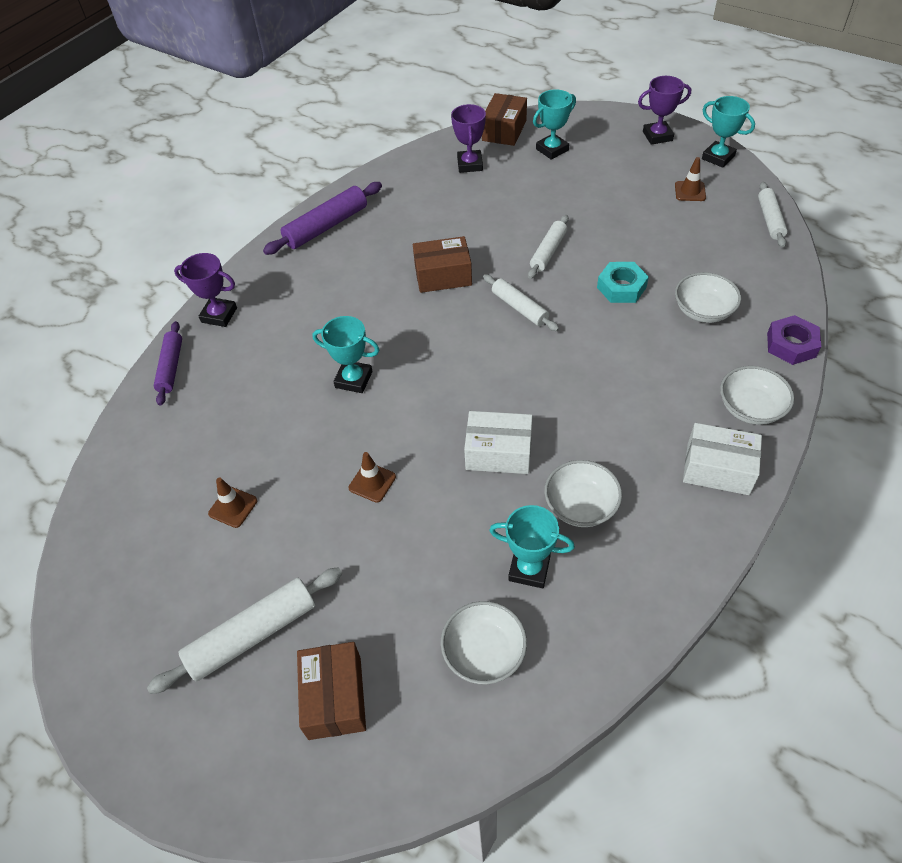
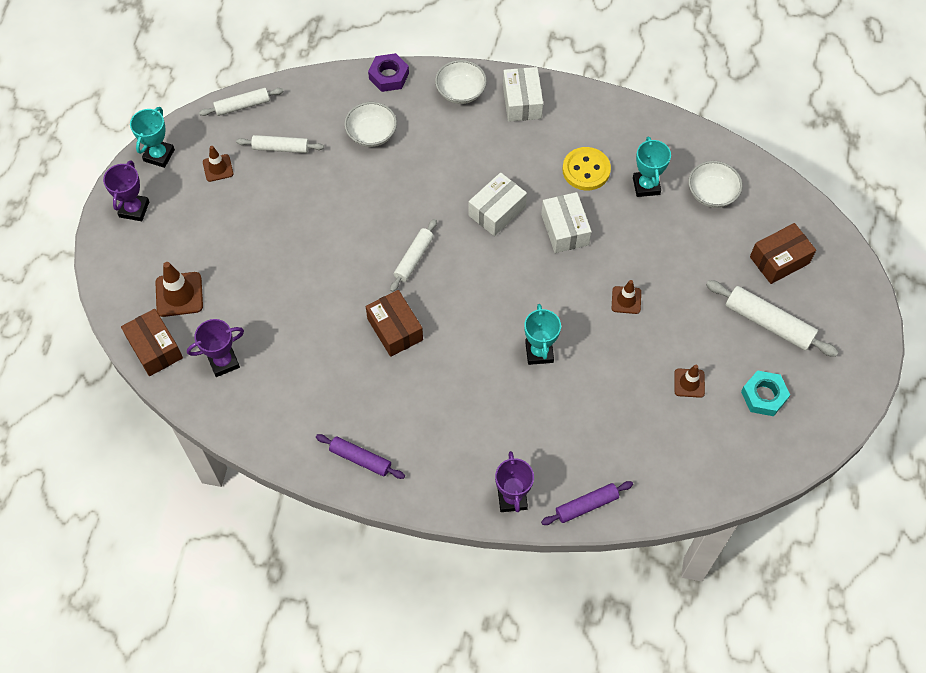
camera: 115 degrees left, 10 degrees up
purple rolling pin [263,182,382,255] -> purple rolling pin [316,434,405,479], size x0.65
brown box [482,93,527,146] -> brown box turned 60 degrees clockwise [121,309,183,376]
white rolling pin [528,215,569,279] -> white rolling pin moved to [236,135,324,153]
turquoise trophy [533,89,576,160] -> brown traffic cone [155,262,203,317]
white bowl [544,460,622,527] -> yellow button [562,147,611,190]
turquoise nut [597,262,649,303] -> turquoise nut moved to [741,370,790,416]
purple trophy [638,76,691,145] -> purple trophy turned 45 degrees clockwise [103,160,149,221]
none -> white box [469,172,527,236]

